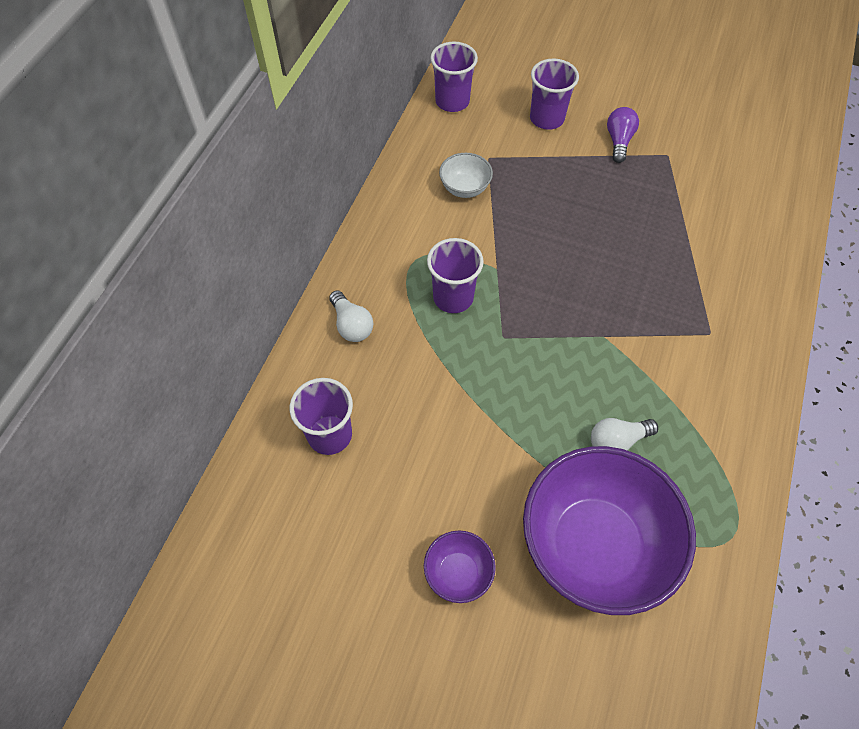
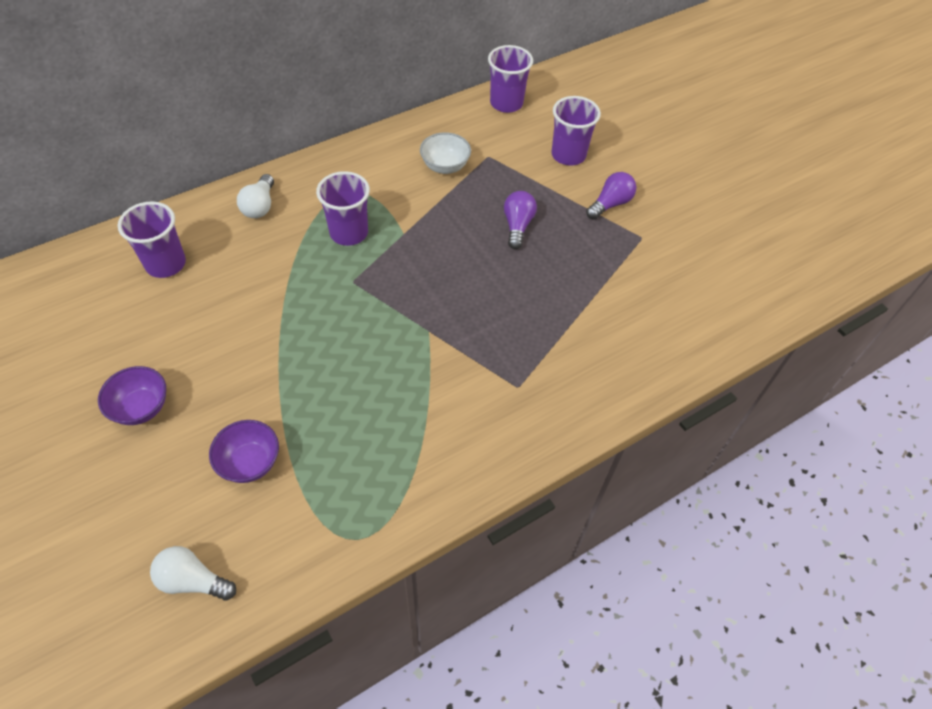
camera: 35 degrees right, 5 degrees down
purple bowl [523,446,696,615] -> purple bowl [209,420,279,483], size x0.43
white light bulb [591,418,658,451] -> white light bulb moved to [150,546,236,600]
none -> purple light bulb [504,191,537,249]

